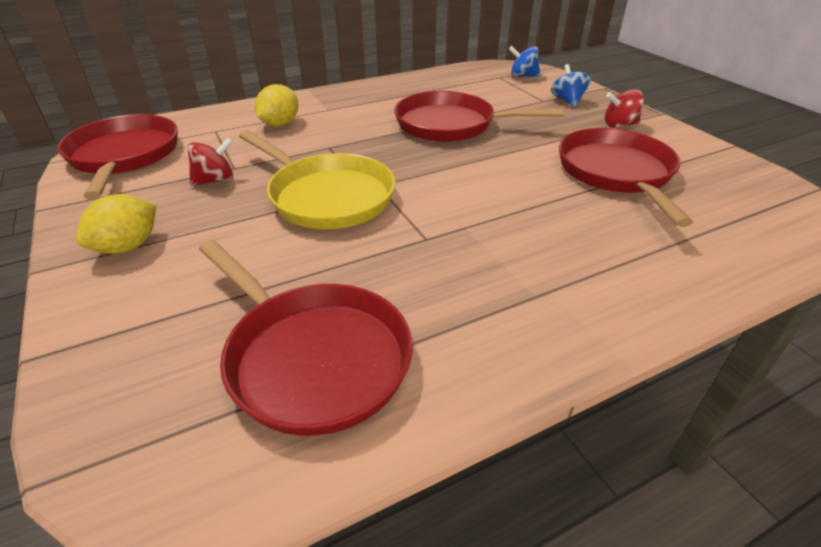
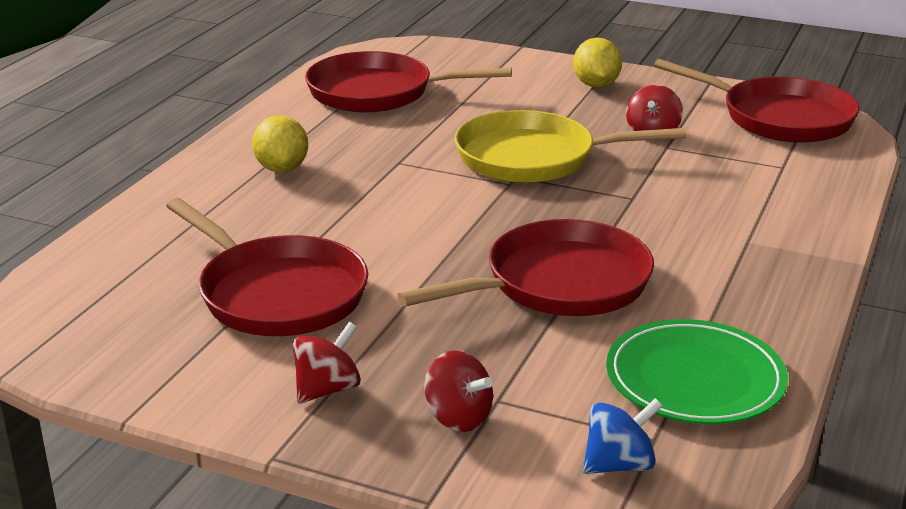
camera: 140 degrees right, 10 degrees down
yellow lemon [255,84,298,126] -> yellow lemon moved to [252,115,308,173]
blue spinning top [551,64,591,107] -> red spinning top [424,350,493,432]
none -> green plate [606,319,788,424]

